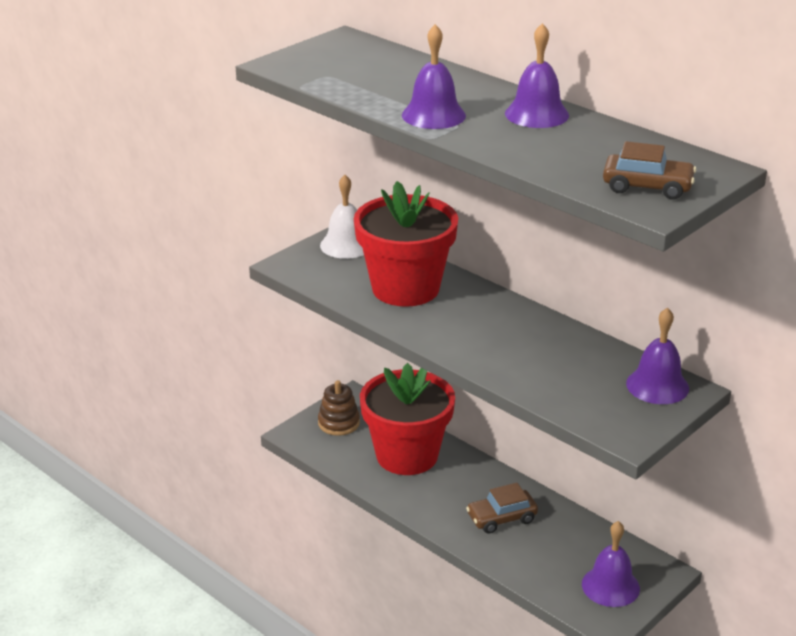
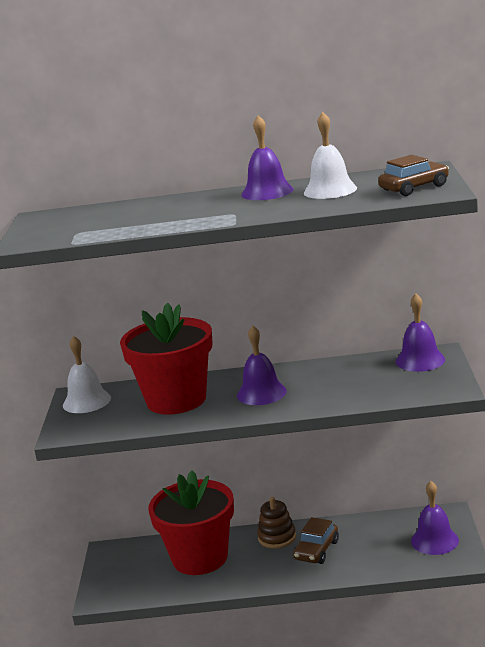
camera: 40 degrees left, 10 degrees down
brown stacking toy [318,380,360,436] -> brown stacking toy moved to [257,497,296,549]
purple bell [402,24,466,129] -> purple bell moved to [237,326,287,405]
none -> white bell [304,112,357,199]

